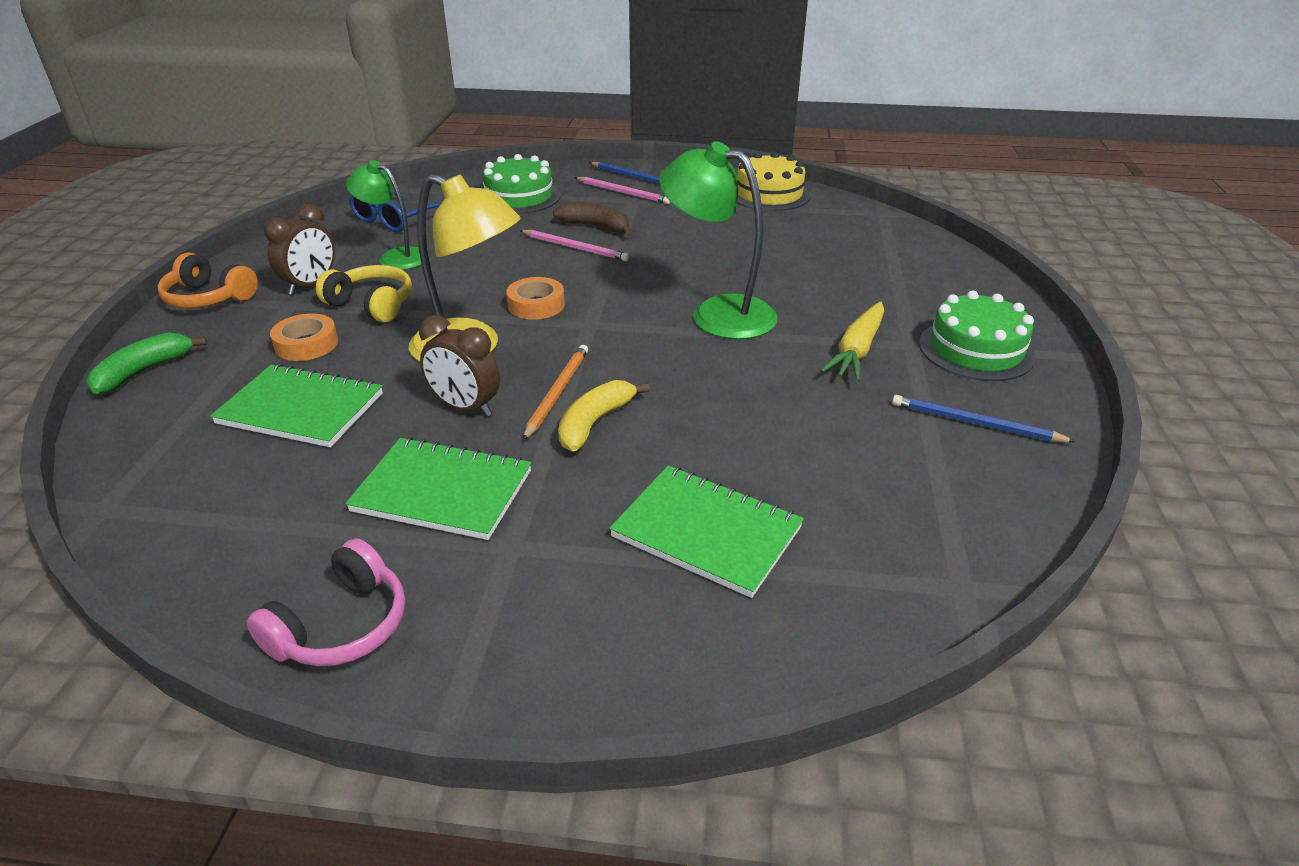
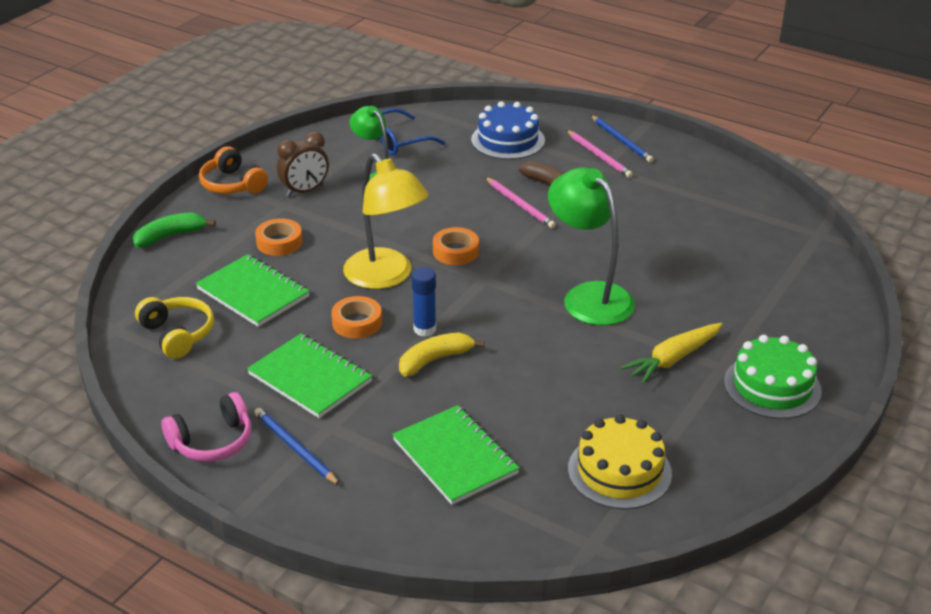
camera: 25 degrees right, 0 degrees up
yellow headphones [316,265,412,323] -> yellow headphones moved to [135,297,214,359]
brown clock [419,315,500,417] -> orange tape [331,296,382,338]
green cake [483,154,560,214] -> blue cake [471,101,545,160]
orange pencil [523,345,588,440] -> blue glue stick [411,267,436,337]
yellow cake [737,152,811,211] -> yellow cake moved to [568,414,672,509]
blue pencil [892,395,1076,443] -> blue pencil moved to [254,408,340,485]

